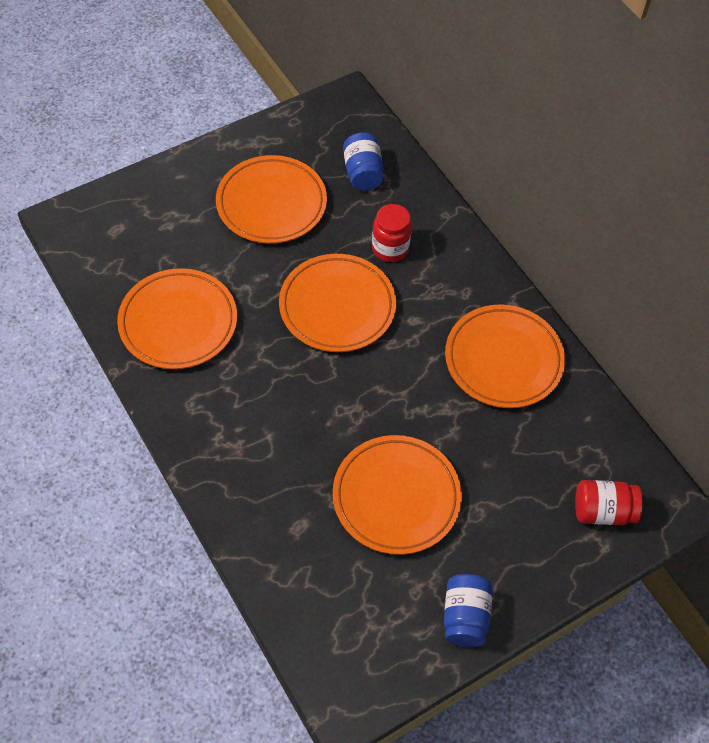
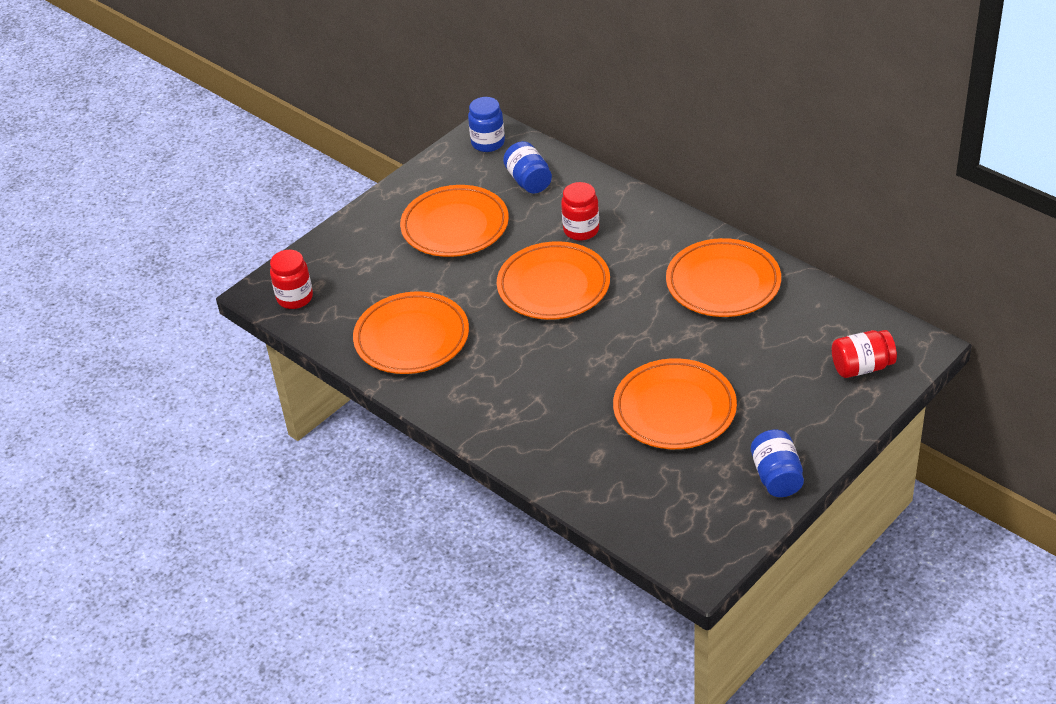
camera: 10 degrees left, 15 degrees down
none -> red jar [270,250,313,309]
none -> blue jar [468,97,505,152]

